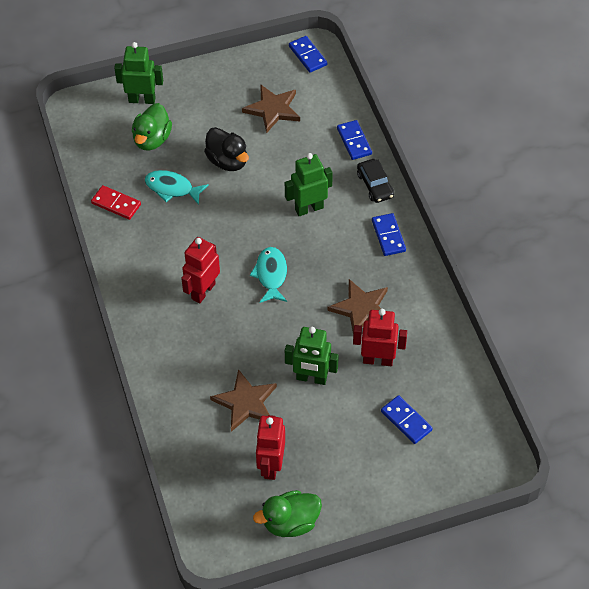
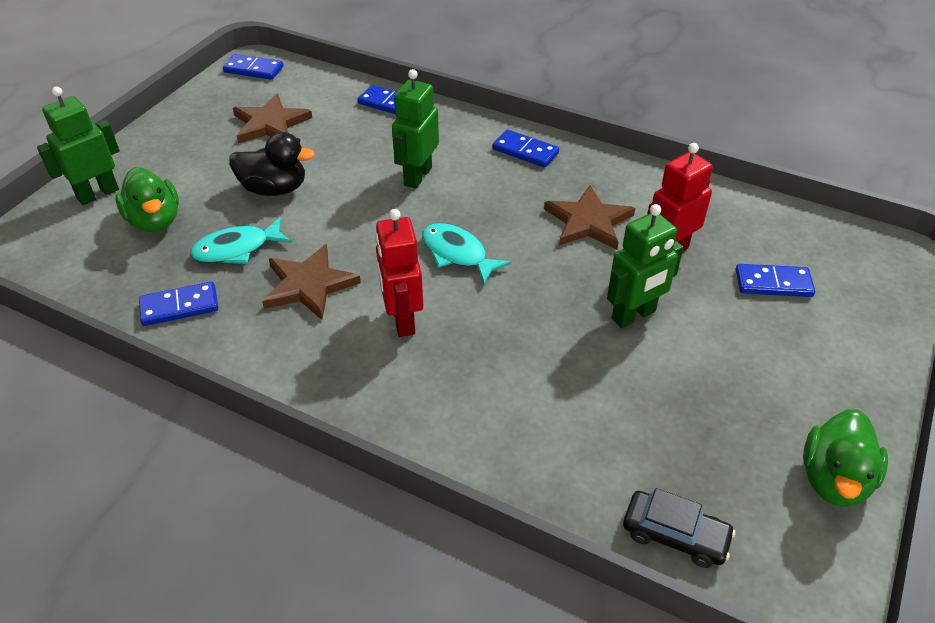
camera: 45 degrees left, 10 degrees down
red domino [91,185,141,220] -> blue domino [139,281,218,326]
brown star [210,369,277,432] -> brown star moved to [262,244,361,320]
red robot [256,415,285,480] -> none
black car [357,159,394,203] -> black car moved to [623,488,735,568]

